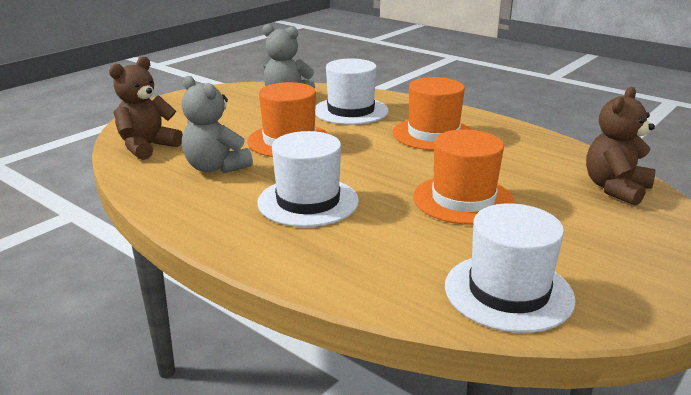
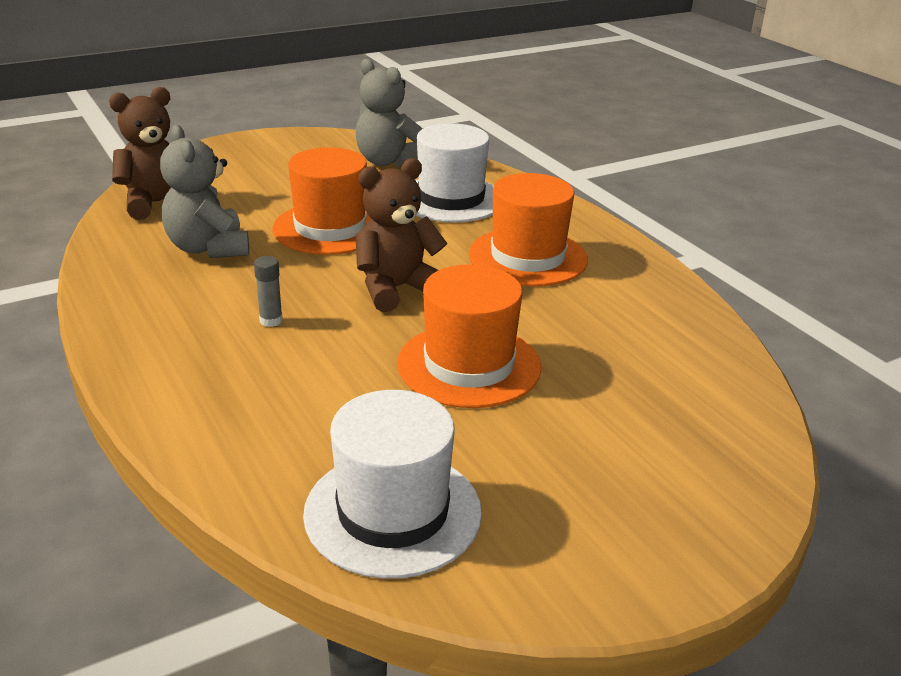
camera: 20 degrees right, 5 degrees up
white hat [257,131,359,227] -> grey glue stick [254,256,283,327]
brown teddy bear [586,87,656,206] -> brown teddy bear moved to [355,158,448,312]

